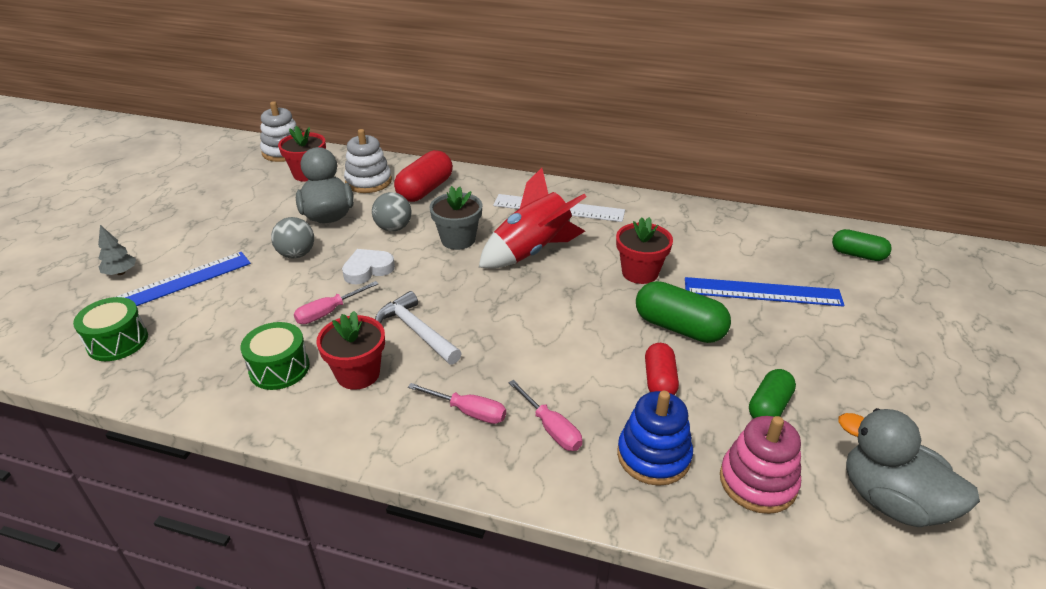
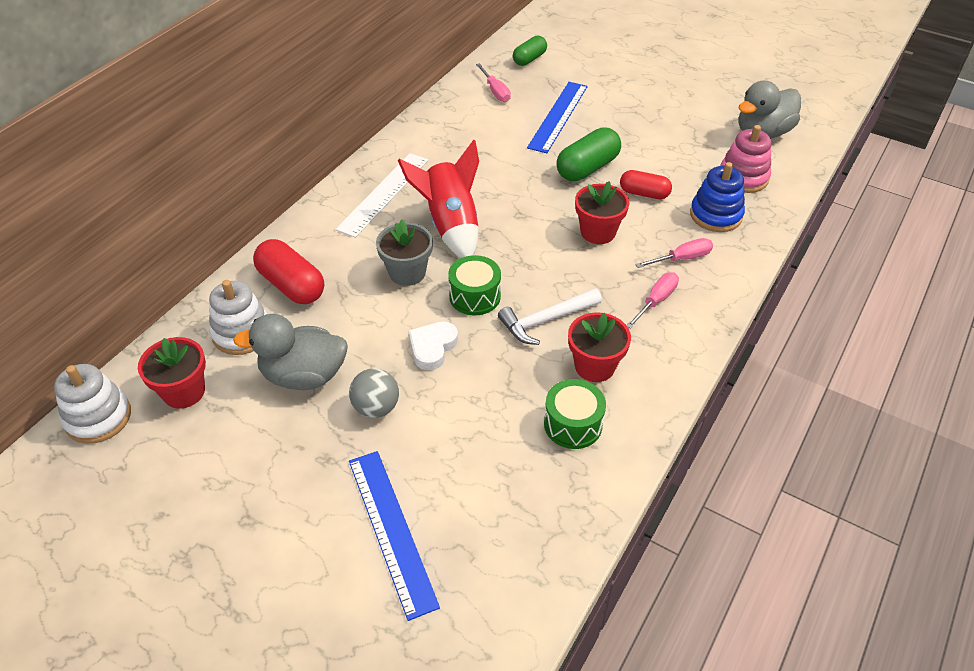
camera: 75 degrees left, 10 degrees up
green drum [73,297,148,361] -> green drum moved to [448,255,501,315]
grey tree [98,225,136,275] -> none
pink screwdriver [294,281,379,324] -> pink screwdriver moved to [476,63,511,102]
white heart [342,249,395,284] -> white heart turned 45 degrees clockwise [408,321,458,370]
grey ball [372,192,412,232] -> none
red flower pot [616,217,673,284] -> red flower pot moved to [575,181,629,244]
green capsule [749,369,796,419] -> none

